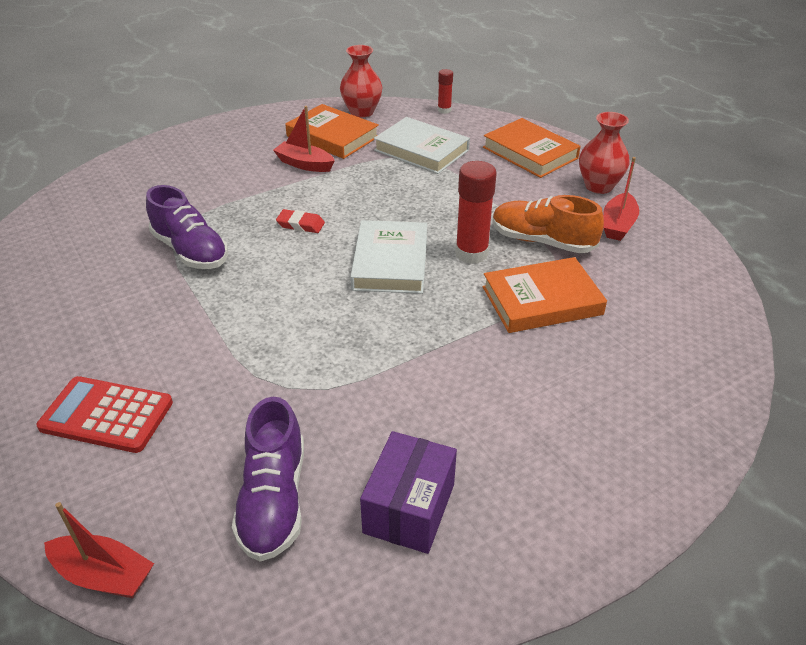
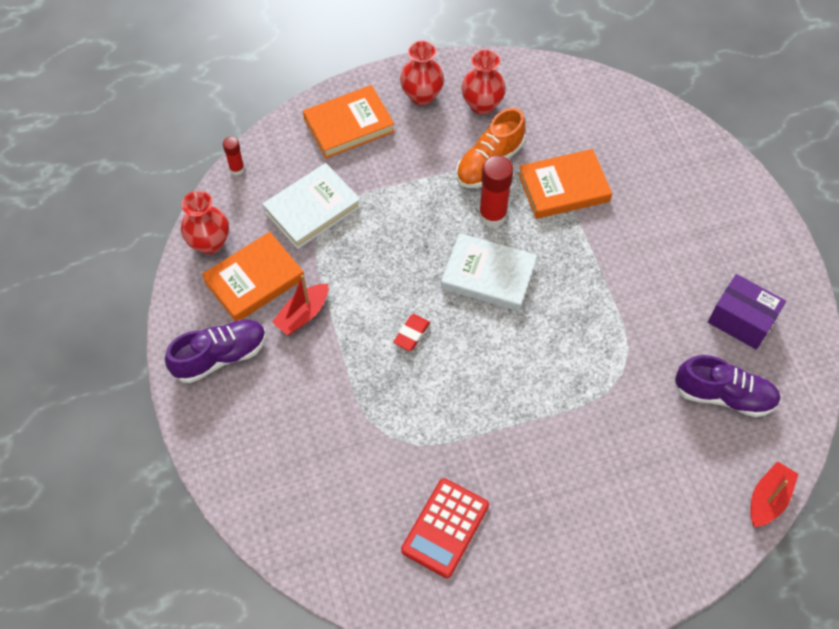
camera: 75 degrees left, 20 degrees up
red calculator [36,376,173,453] -> red calculator moved to [401,478,489,578]
purple shoe [146,185,228,269] -> purple shoe moved to [165,320,266,383]
orange book [483,257,607,333] -> orange book turned 75 degrees clockwise [518,149,612,219]
red boat [603,157,639,241] -> red vase [461,50,506,115]

